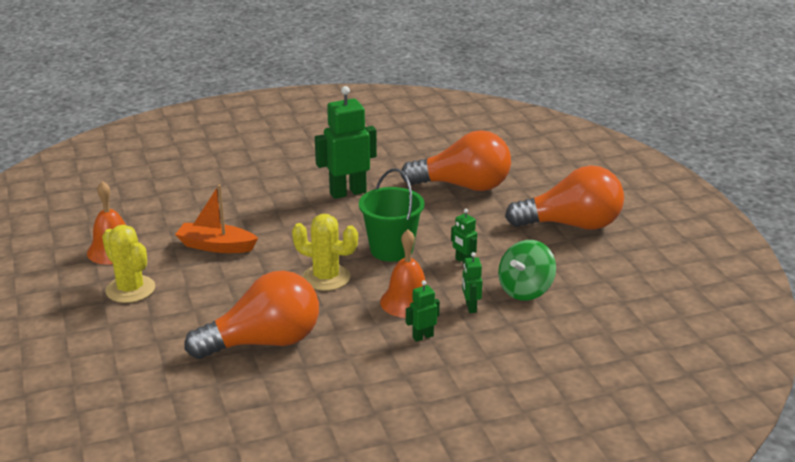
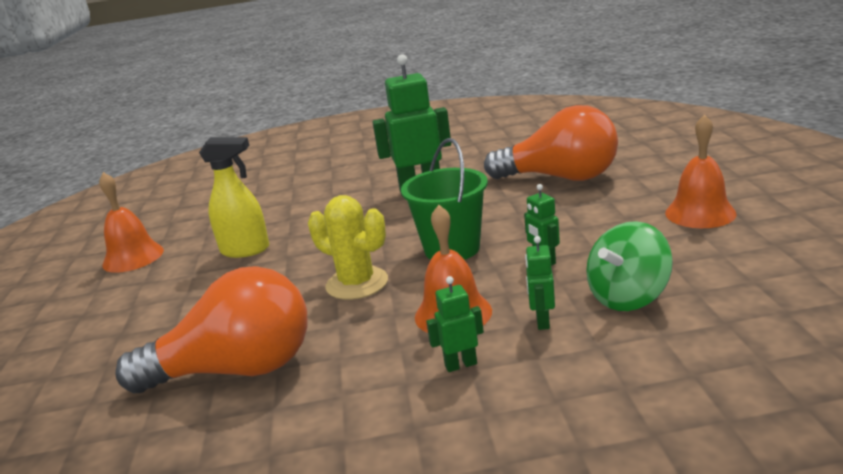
camera: 15 degrees right, 5 degrees down
yellow cactus [102,225,155,303] -> none
orange boat [175,184,258,253] -> yellow spray bottle [199,137,269,258]
orange light bulb [505,165,624,230] -> orange bell [665,114,737,228]

